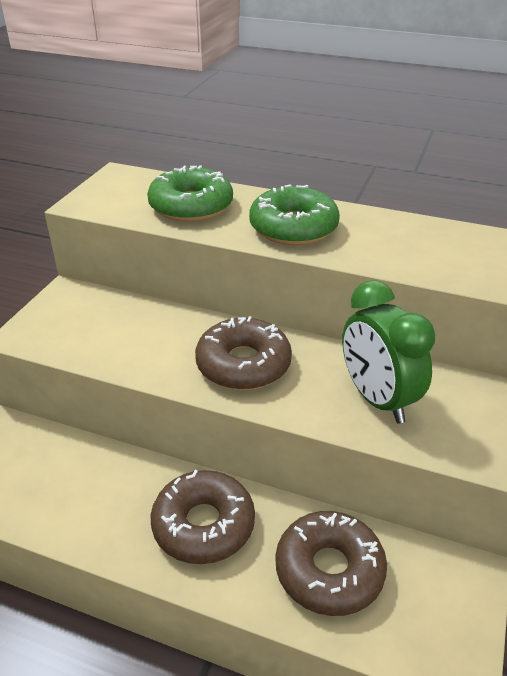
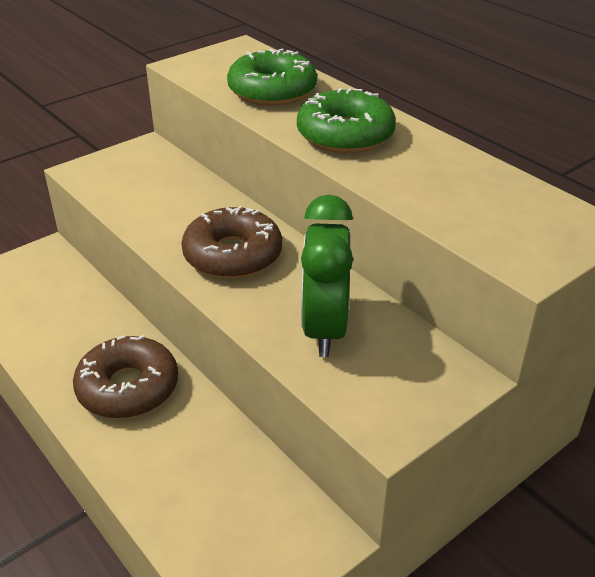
camera: 30 degrees right, 0 degrees up
brown donut [275,511,387,616] -> none

